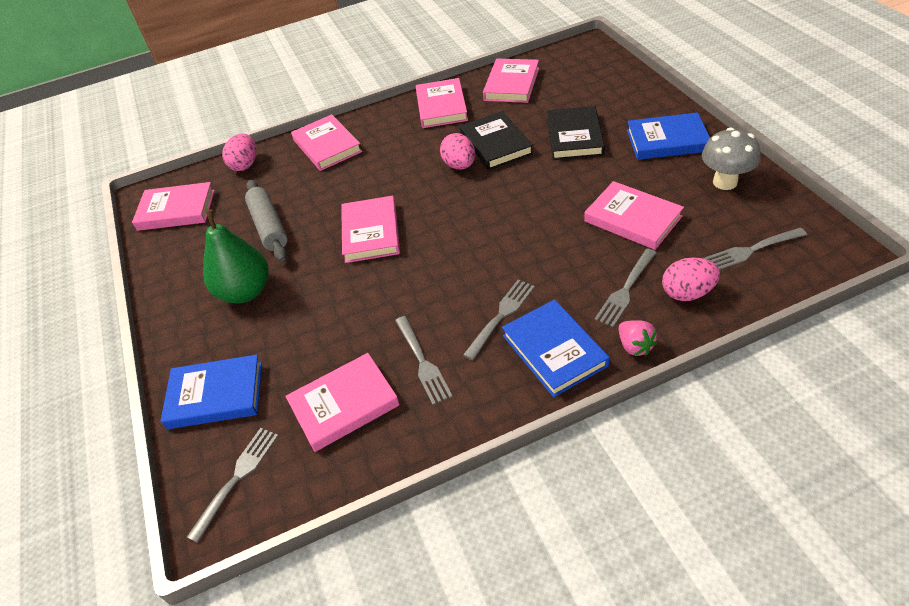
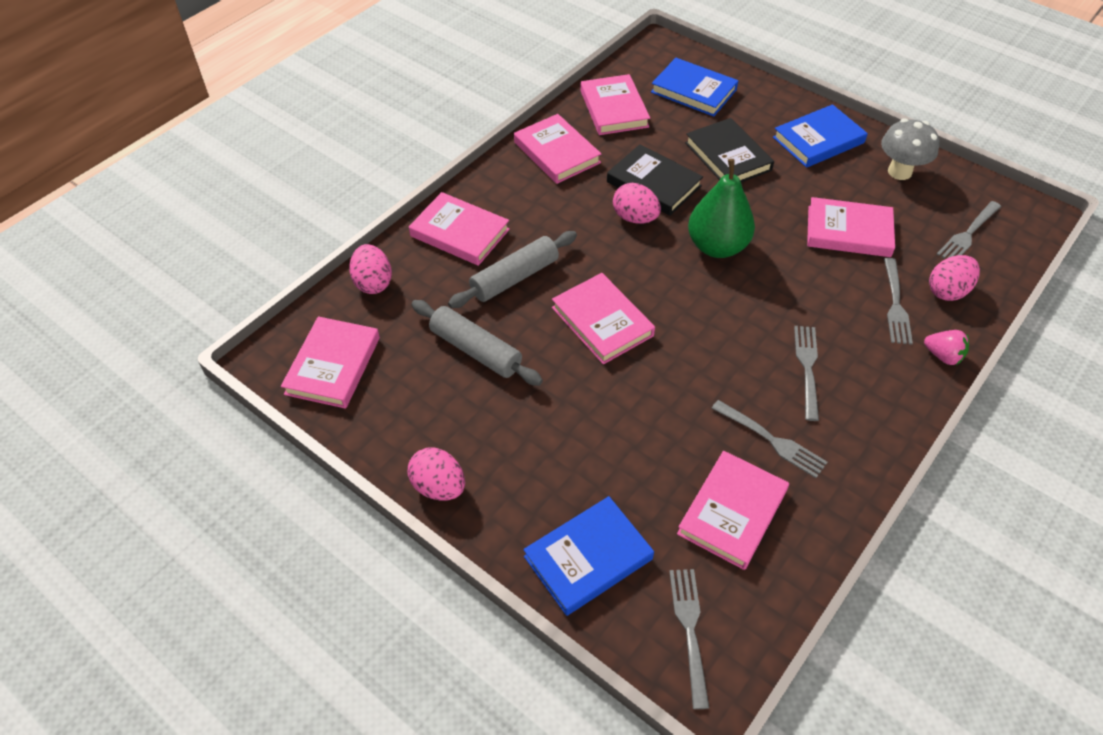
camera: 35 degrees left, 5 degrees up
pink book [132,182,215,231] -> pink book turned 45 degrees counterclockwise [281,316,380,409]
green pear [203,209,269,304] -> green pear moved to [688,159,755,258]
blue book [502,300,609,397] -> blue book moved to [651,58,738,117]
none -> pink egg [408,447,465,501]
none -> grey rolling pin [448,231,577,308]

